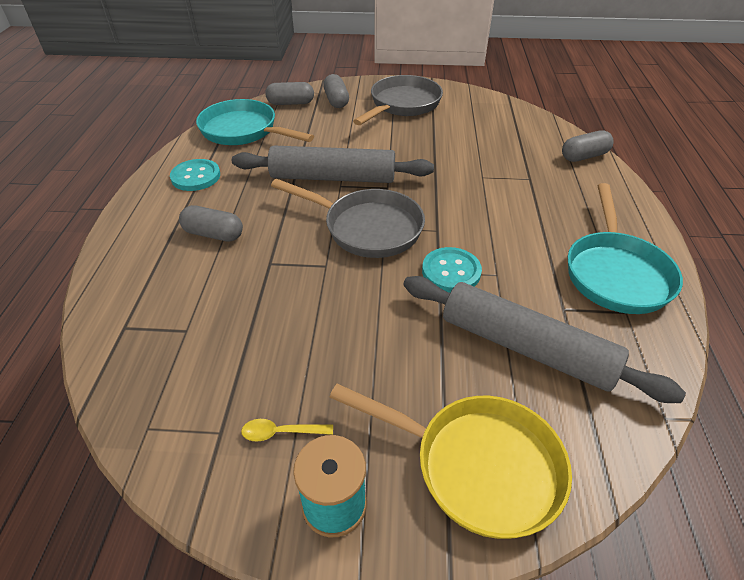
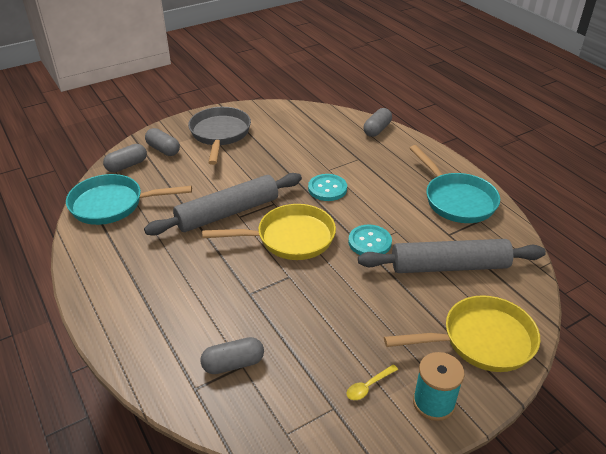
camera: 35 degrees left, 5 degrees down
turquoise button [170,159,220,191] -> turquoise button moved to [308,174,347,201]
grey capsule [179,205,243,242] -> grey capsule moved to [200,337,264,374]
grey pan [271,179,425,258] -> yellow pan [202,204,336,260]

